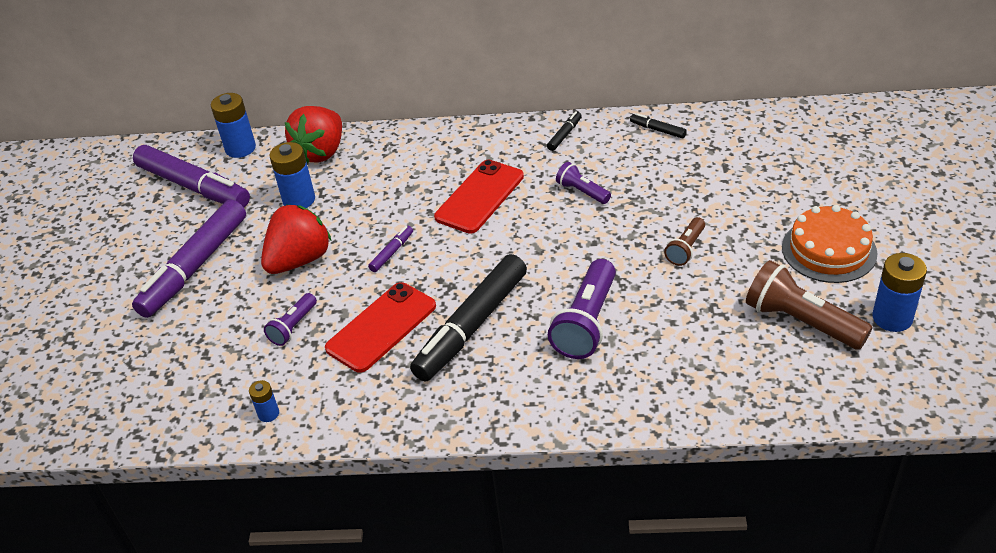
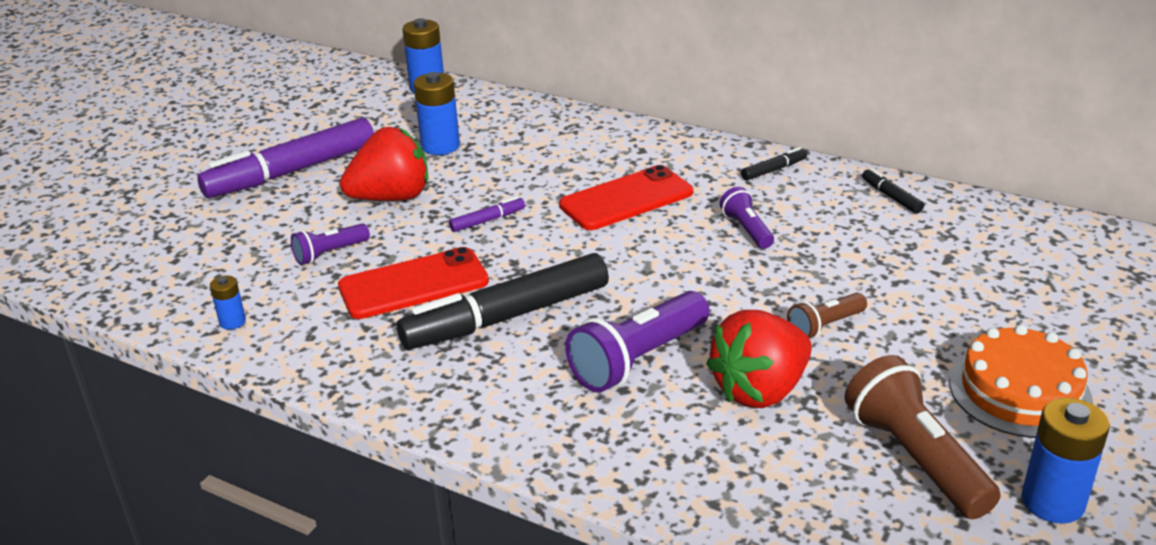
camera: 25 degrees right, 10 degrees down
purple marker [133,145,250,207] -> none
red strawberry [285,106,342,163] -> red strawberry moved to [706,310,812,408]

